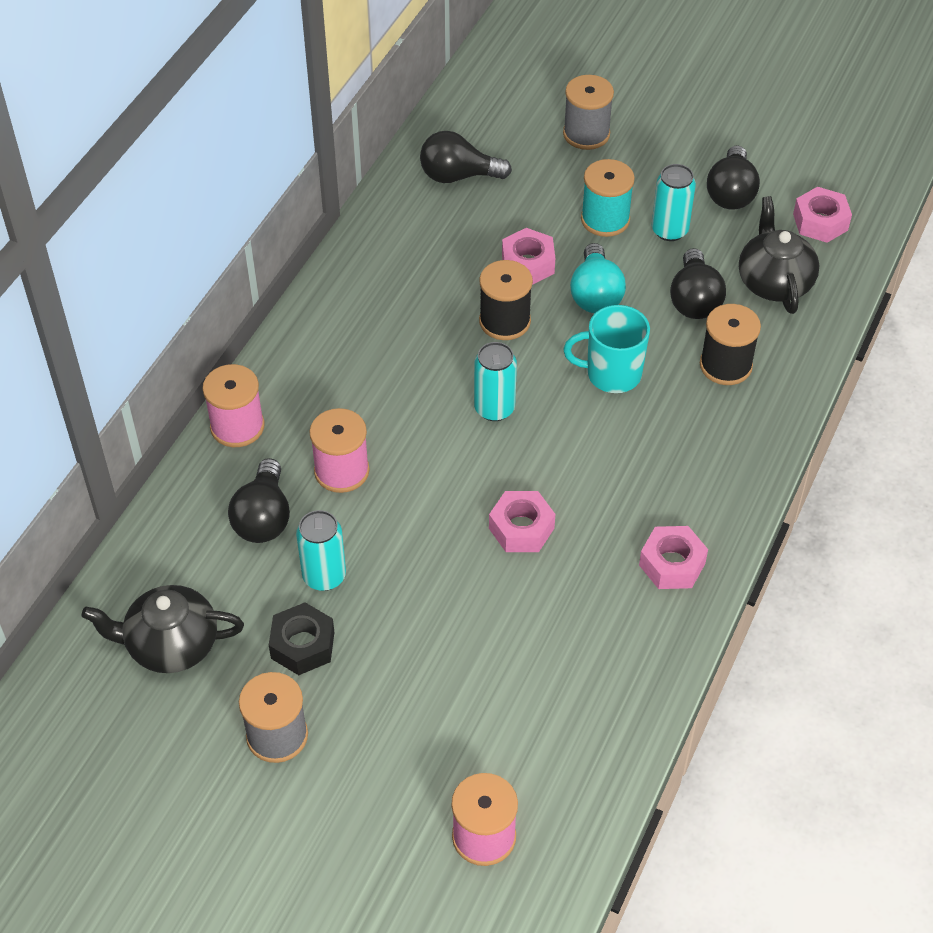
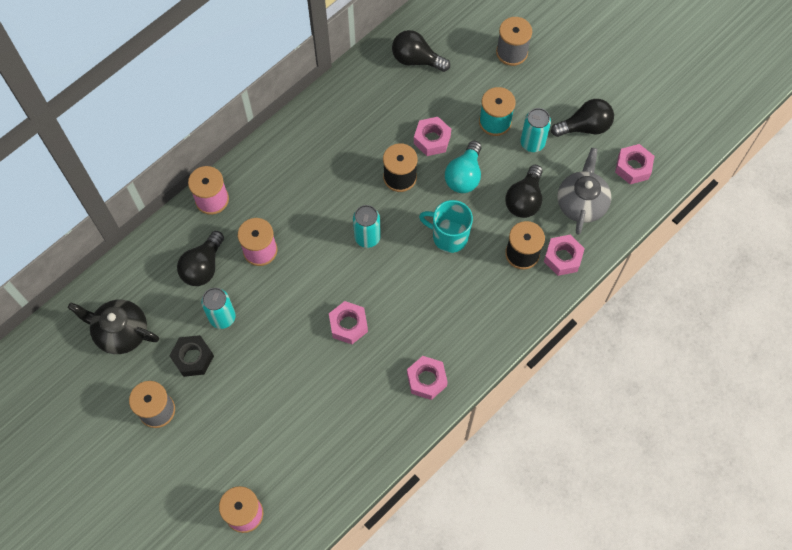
camera: 20 degrees right, 15 degrees up
black light bulb [707,146,760,210] -> black light bulb turned 135 degrees counterclockwise [551,99,614,137]
black teapot [739,196,819,314] -> grey teapot [557,148,611,235]
none -> pink nut [544,235,585,276]

